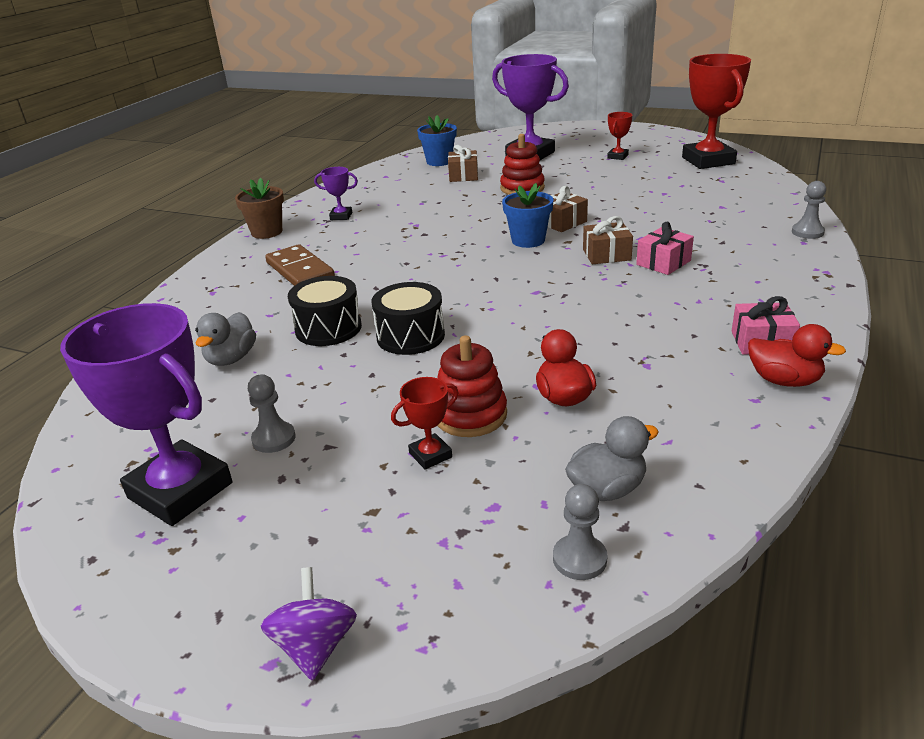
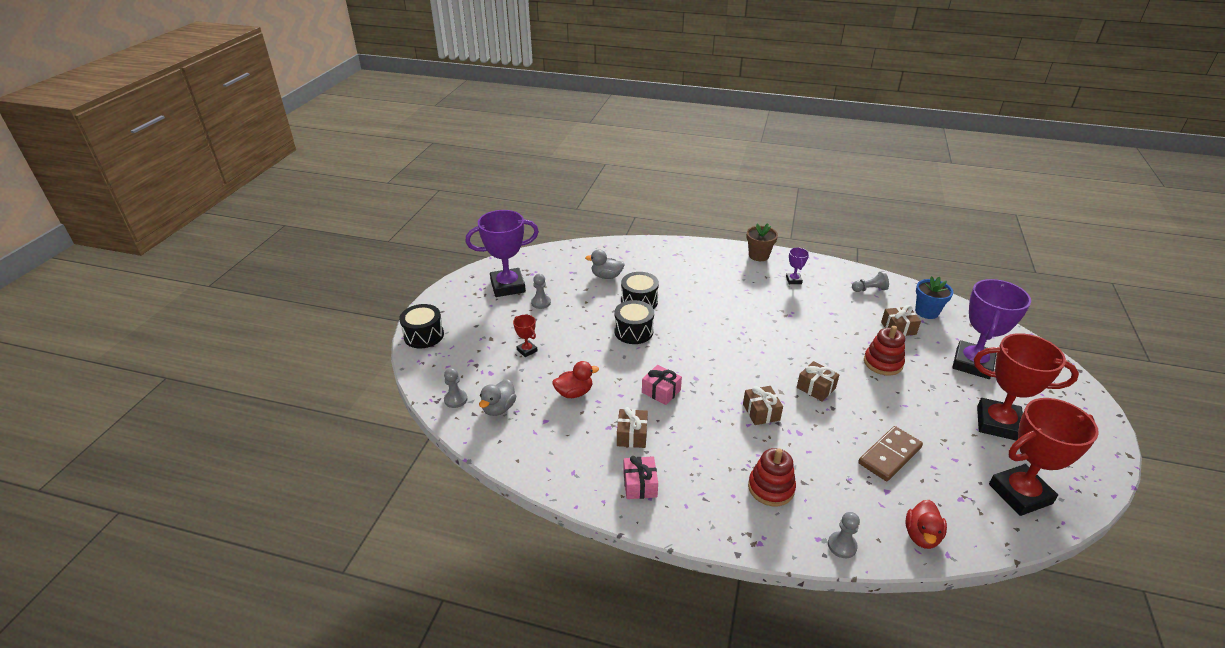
camera: 80 degrees right, 5 degrees up
purple trophy [60,303,232,526] -> purple trophy turned 45 degrees clockwise [465,210,539,297]
purple spinning top [261,567,357,681] -> black drum [399,304,444,348]
brown domino [265,244,335,286] -> brown domino moved to [858,426,923,481]
red stacking toy [437,335,507,437] -> red stacking toy moved to [748,448,796,506]
blue flower pot [502,183,553,248] -> none
grey duck [565,416,659,501] -> grey duck turned 60 degrees clockwise [479,379,516,416]
red trophy [607,112,632,160] -> red trophy [974,333,1079,441], size x2.25
pink gift [636,221,694,275] -> pink gift moved to [642,365,682,405]
red duck [748,324,846,387] -> red duck moved to [906,500,947,549]
none -> brown gift [617,407,648,448]
none -> grey pawn [852,271,889,292]

